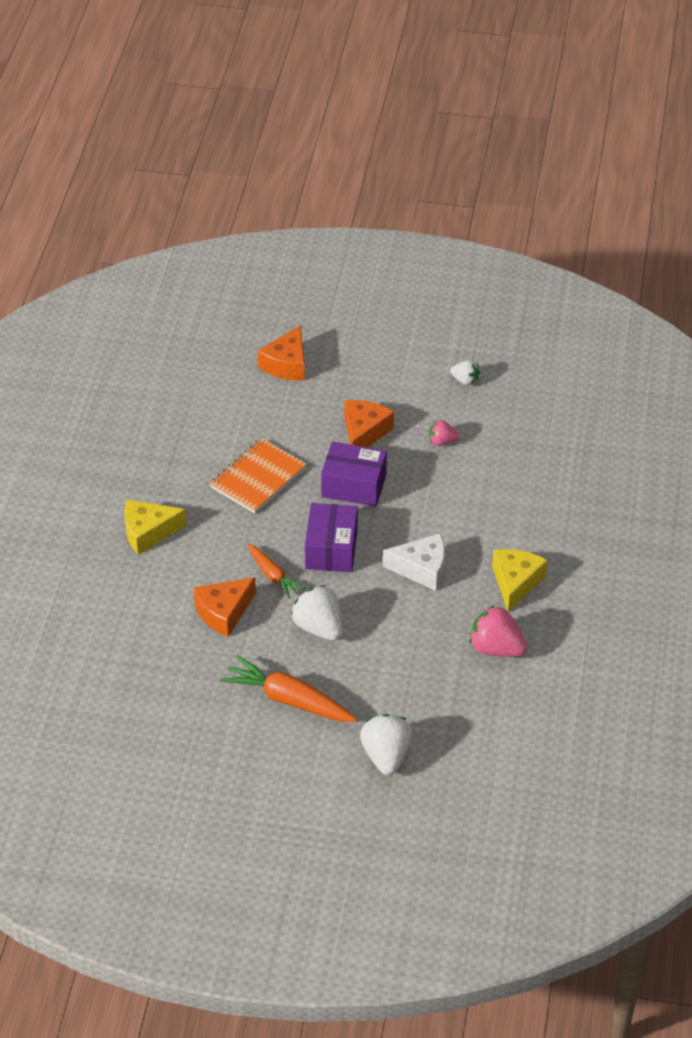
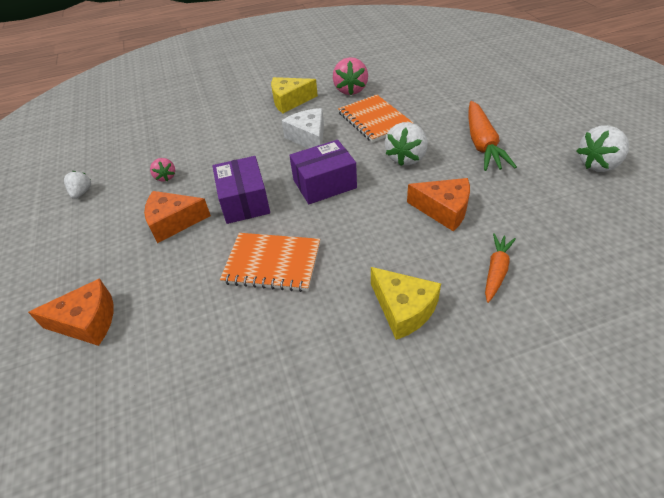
camera: 115 degrees left, 0 degrees up
orange carrot [248,544,305,598] -> orange carrot moved to [485,233,516,303]
white strawberry [360,714,412,775] -> white strawberry moved to [577,125,629,172]
none -> orange notebook [338,95,413,143]

